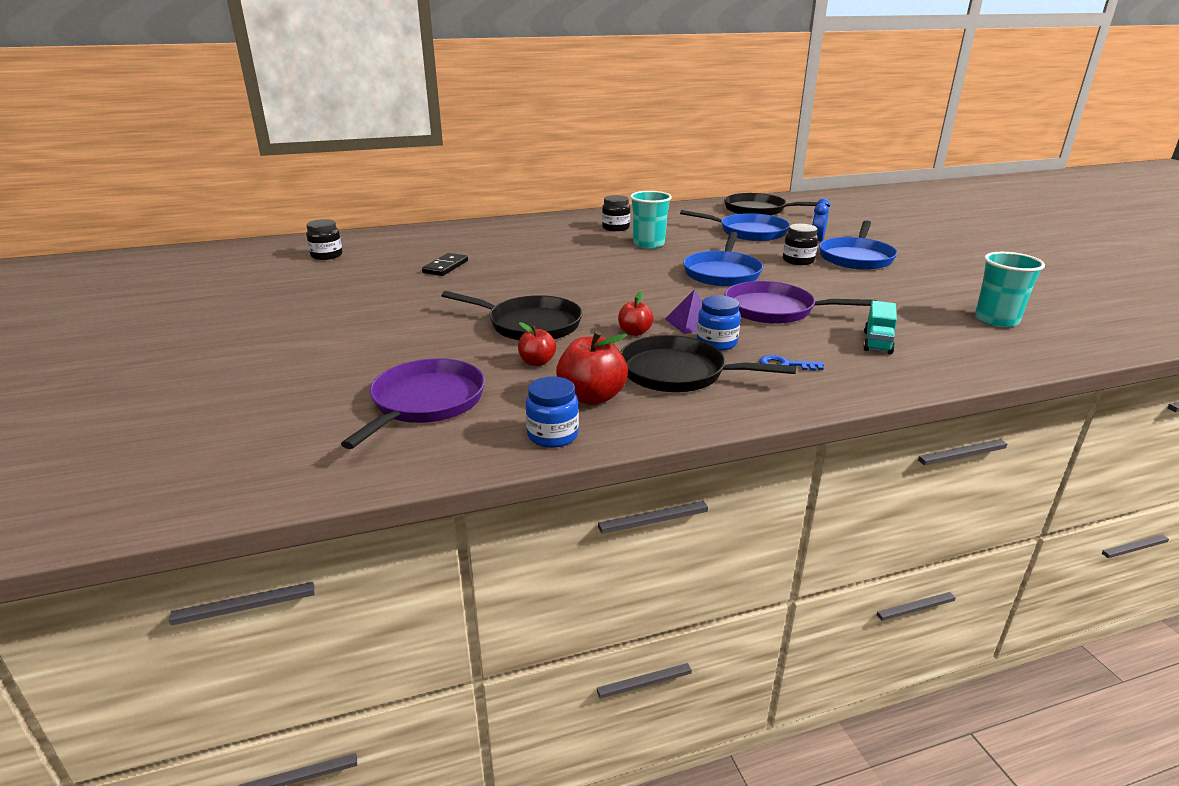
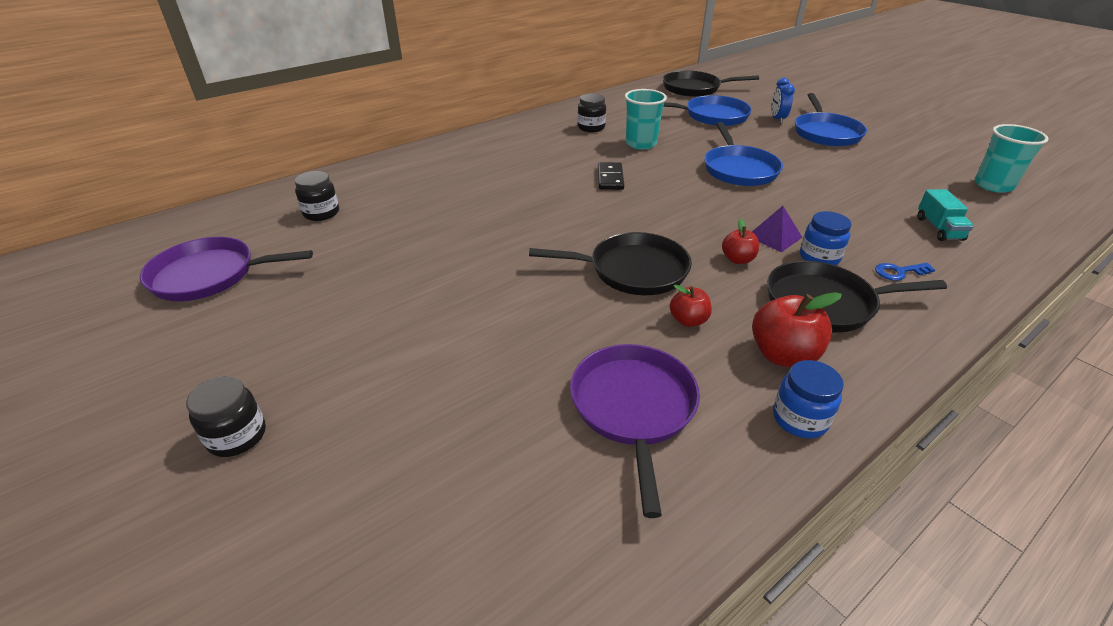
camera: 20 degrees left, 10 degrees up
black domino [422,253,468,276] -> black domino moved to [598,162,624,190]
purple pan [725,281,877,324] -> purple pan moved to [140,237,313,301]
black jar [783,224,818,265] -> black jar moved to [186,376,266,457]

